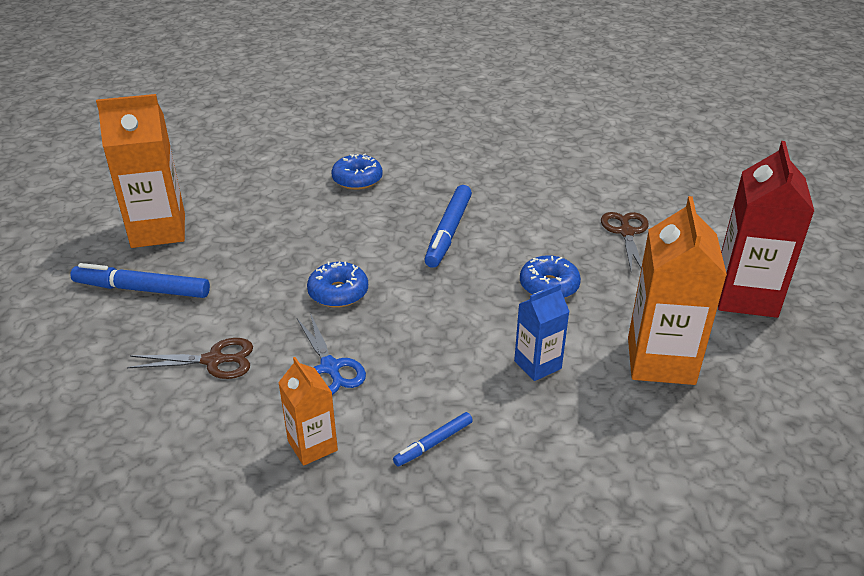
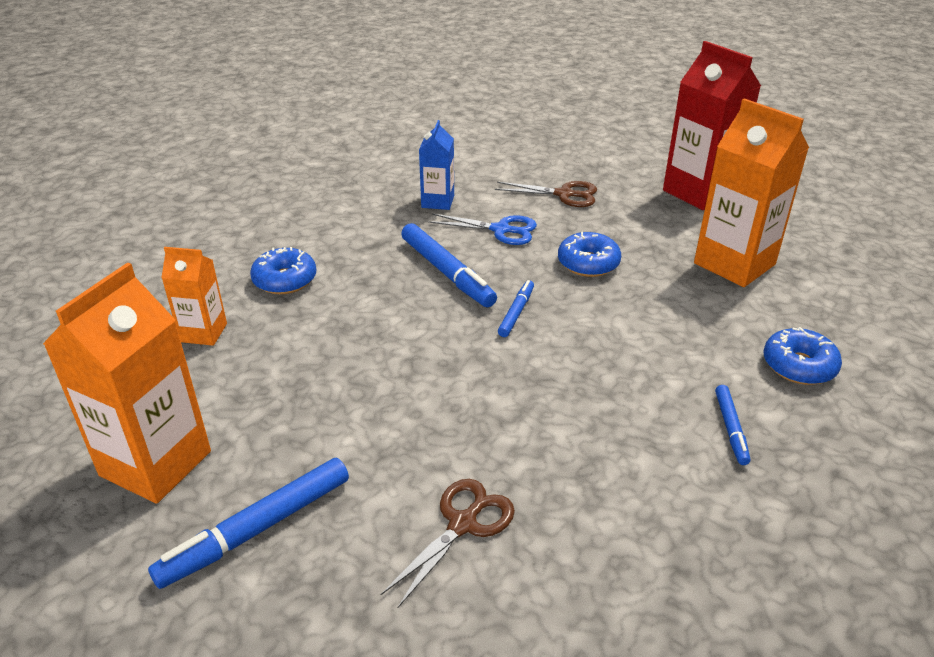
camera: 50 degrees left, 0 degrees up
orange carton [278,357,338,466] -> orange carton moved to [161,247,227,346]
blue scissors [297,313,366,395] -> blue scissors moved to [428,213,537,245]
blue donut [307,261,368,308] -> blue donut moved to [763,327,842,385]
blue carton [514,284,570,381] -> blue carton moved to [419,120,454,210]
brown scissors [601,212,649,270] -> brown scissors turned 150 degrees clockwise [495,181,597,207]
none -> blue marker [498,280,534,337]

